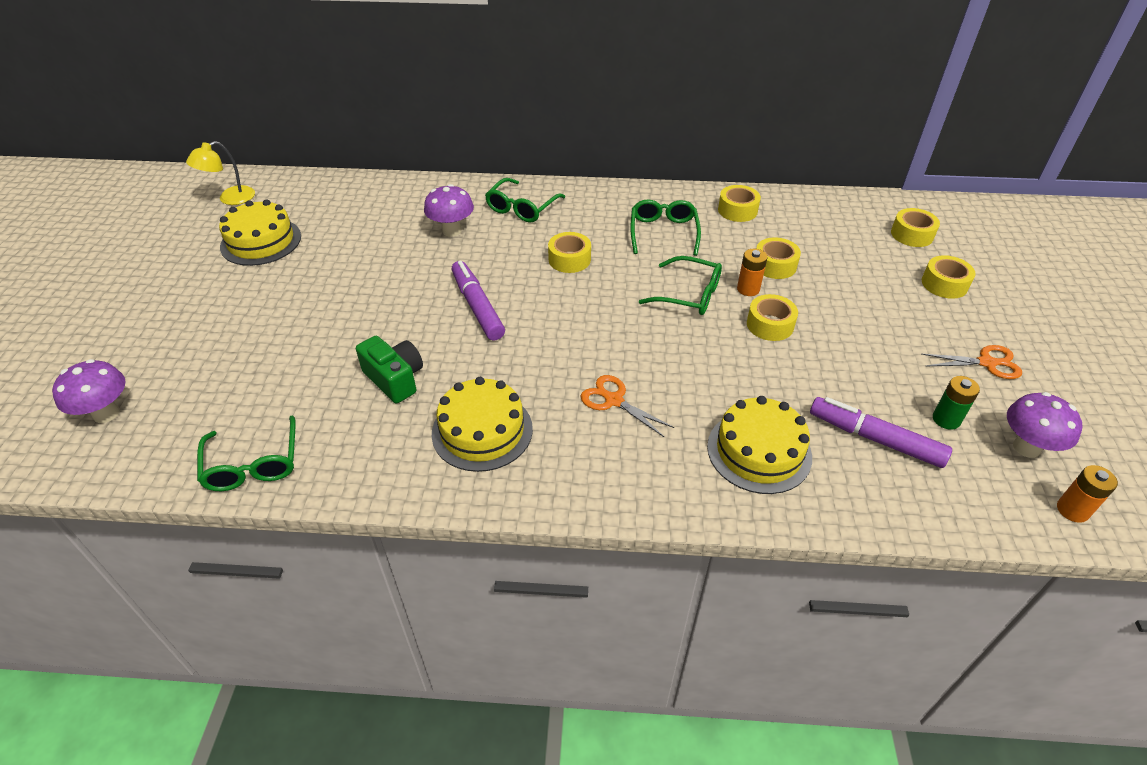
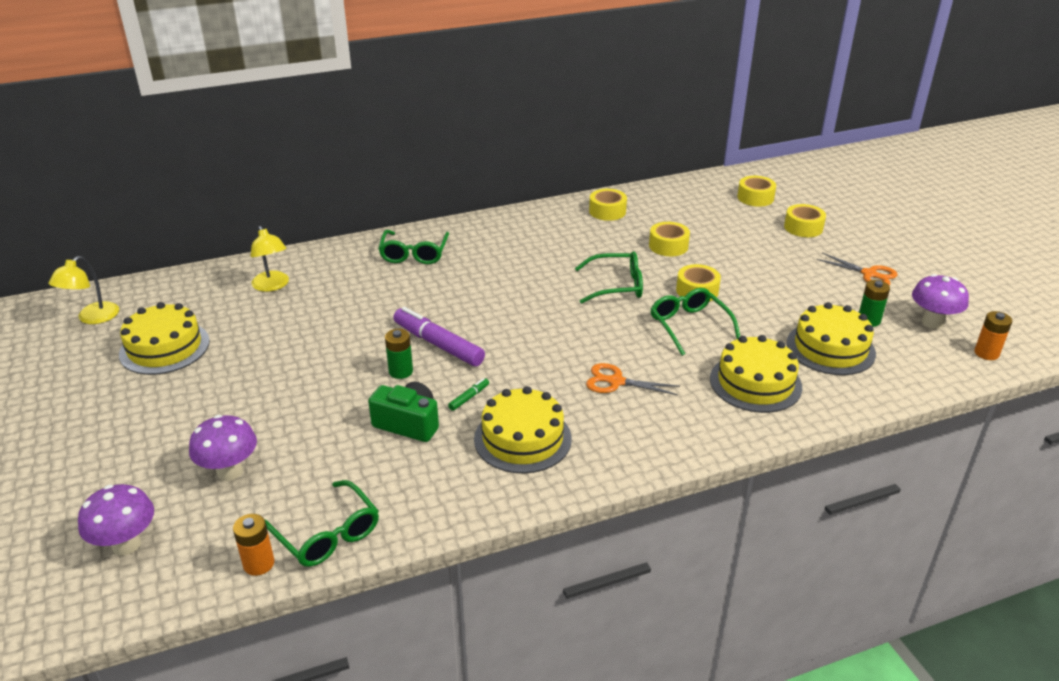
camera: 25 degrees left, 10 degrees down
purple mushroom [424,184,474,237] -> purple mushroom moved to [189,415,257,481]
yellow tape [548,232,591,273] -> none
green glasses [630,199,701,256] -> green glasses moved to [651,288,740,356]
orange battery [737,249,768,296] -> orange battery moved to [233,514,275,576]
purple marker [810,397,952,468] -> yellow cake [787,302,876,375]
orange scissors [922,345,1022,379] -> orange scissors turned 60 degrees clockwise [816,253,898,285]
none -> yellow lamp [251,226,289,292]
none -> green battery [385,329,413,379]
none -> green marker [448,378,489,411]

